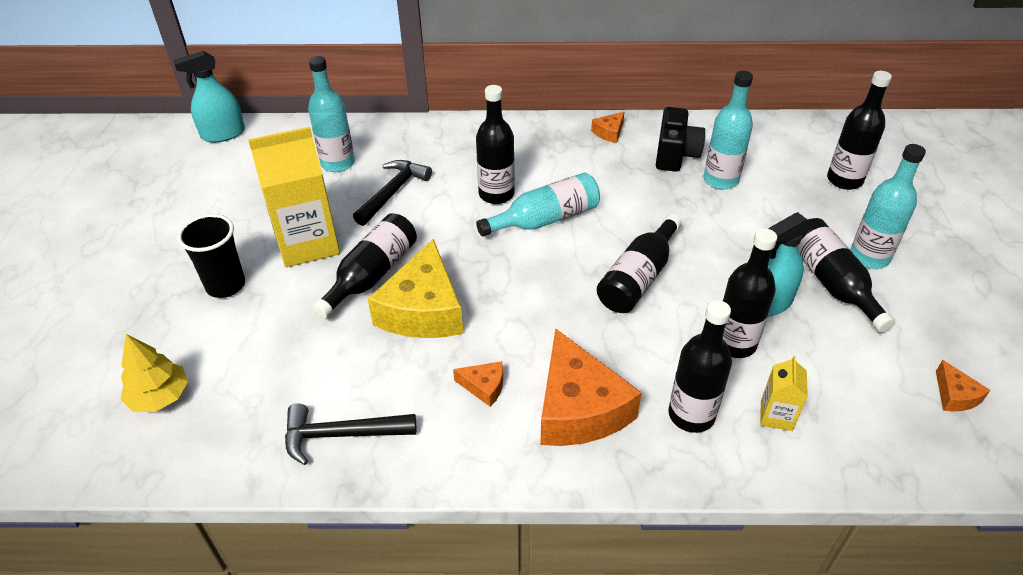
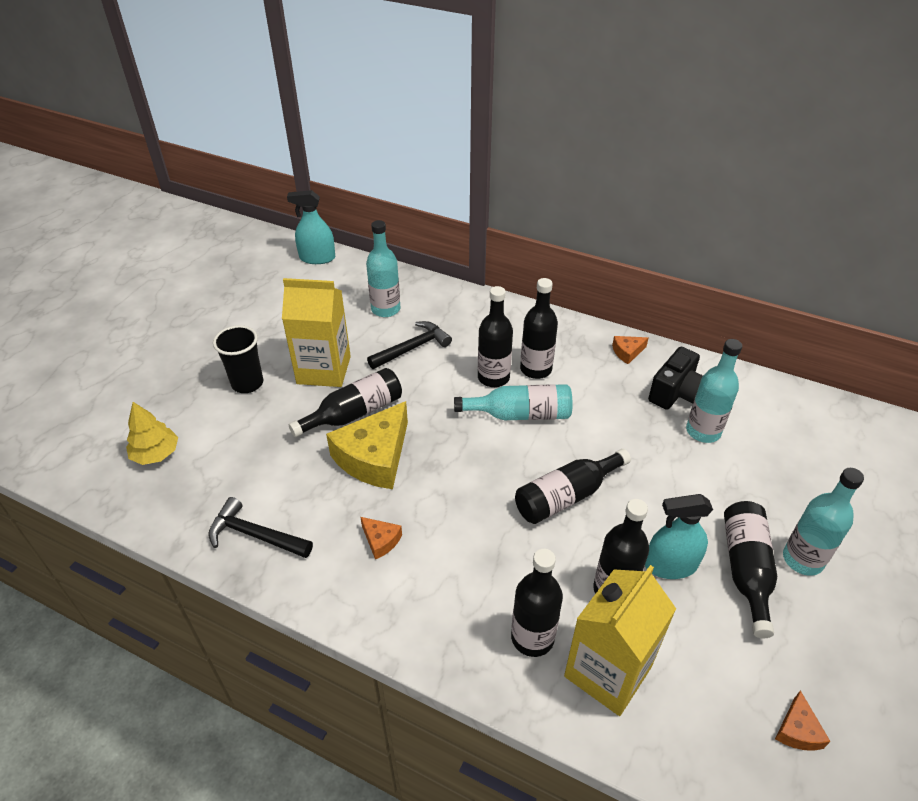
camera: 25 degrees right, 0 degrees up
orange cheese [540,328,642,446] -> none
yellow carton [760,356,808,431] -> yellow carton [564,565,676,716], size x2.13
black bottle [827,71,892,190] -> black bottle moved to [520,278,558,379]

